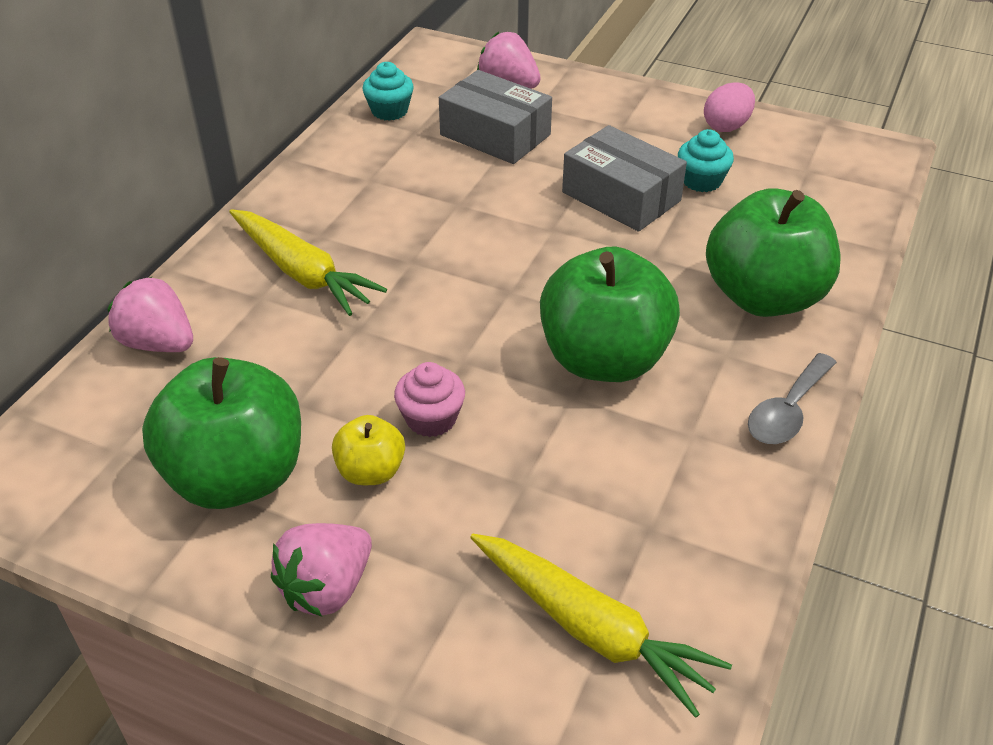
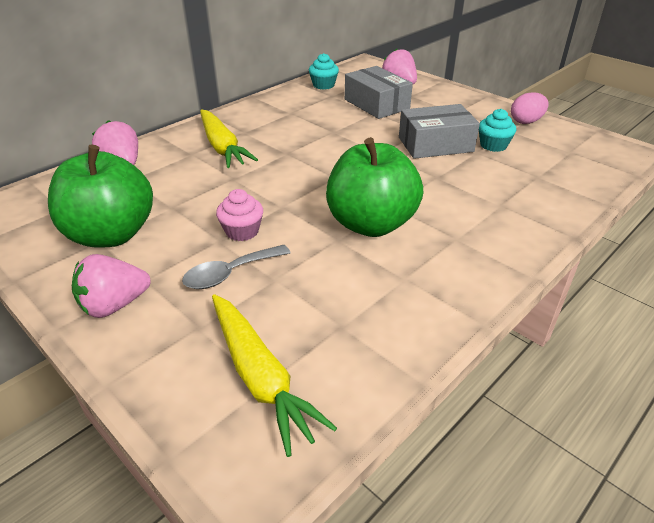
camera: 20 degrees right, 5 degrees down
yellow apple [332,415,405,485] -> none
grey box [562,125,687,232] -> grey box turned 75 degrees counterclockwise [399,104,480,159]
green apple [706,188,841,317] -> none
grey spoon [748,353,837,444] -> grey spoon moved to [182,245,290,289]

